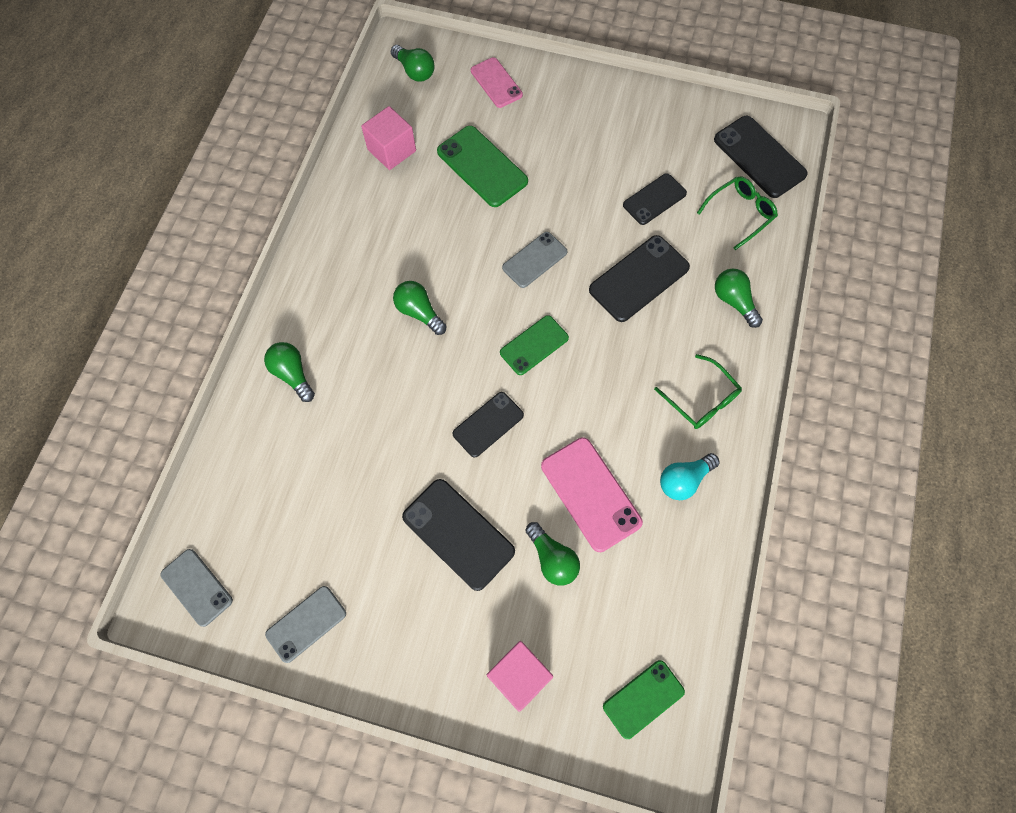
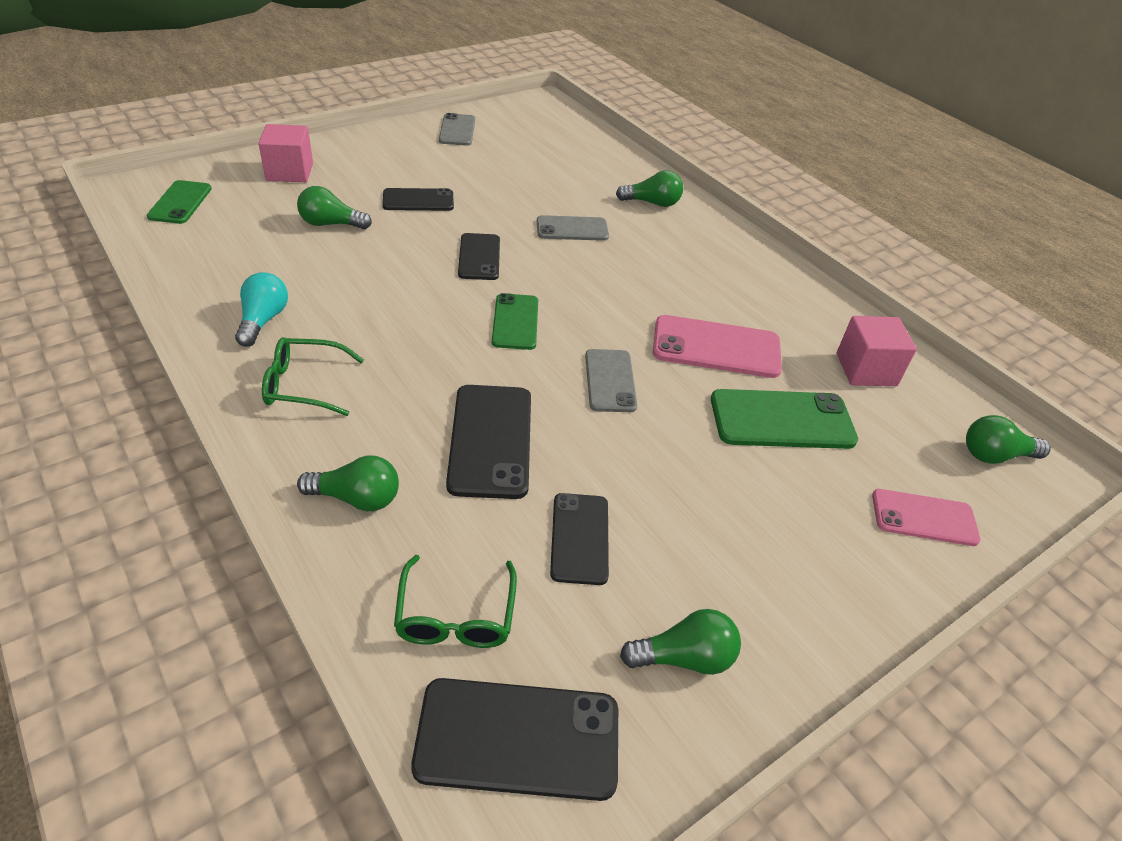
camera: 125 degrees right, 25 degrees down
grey phone [161,549,233,627] -> grey phone moved to [537,215,609,241]
green light bulb [393,281,447,335] -> green light bulb moved to [620,609,741,675]
black phone [402,479,515,591] -> black phone [382,188,454,211], size x0.65
pink phone [541,437,643,552] -> pink phone moved to [653,315,782,378]

